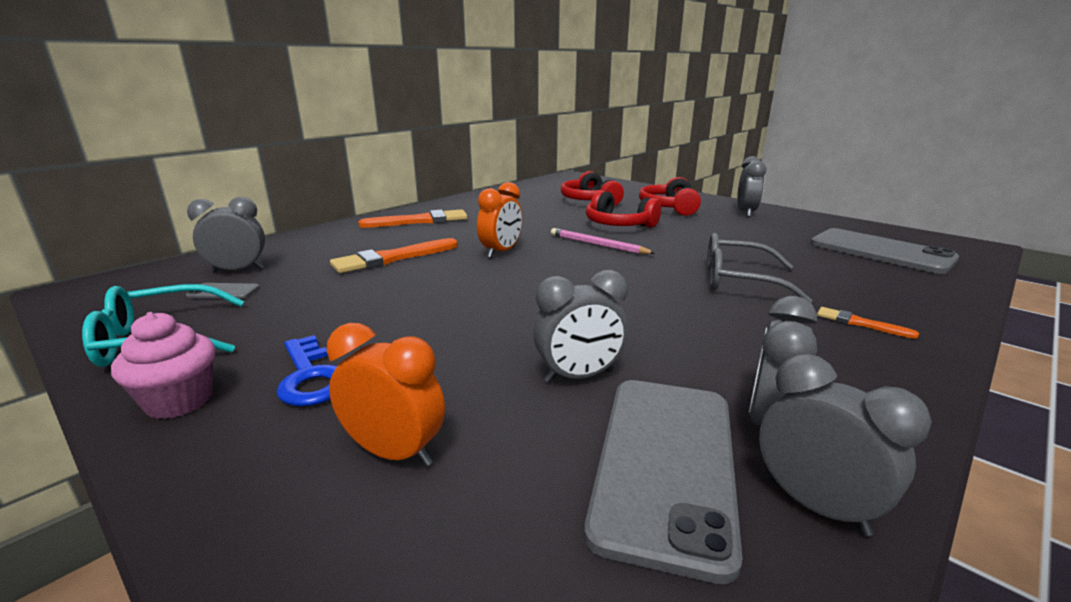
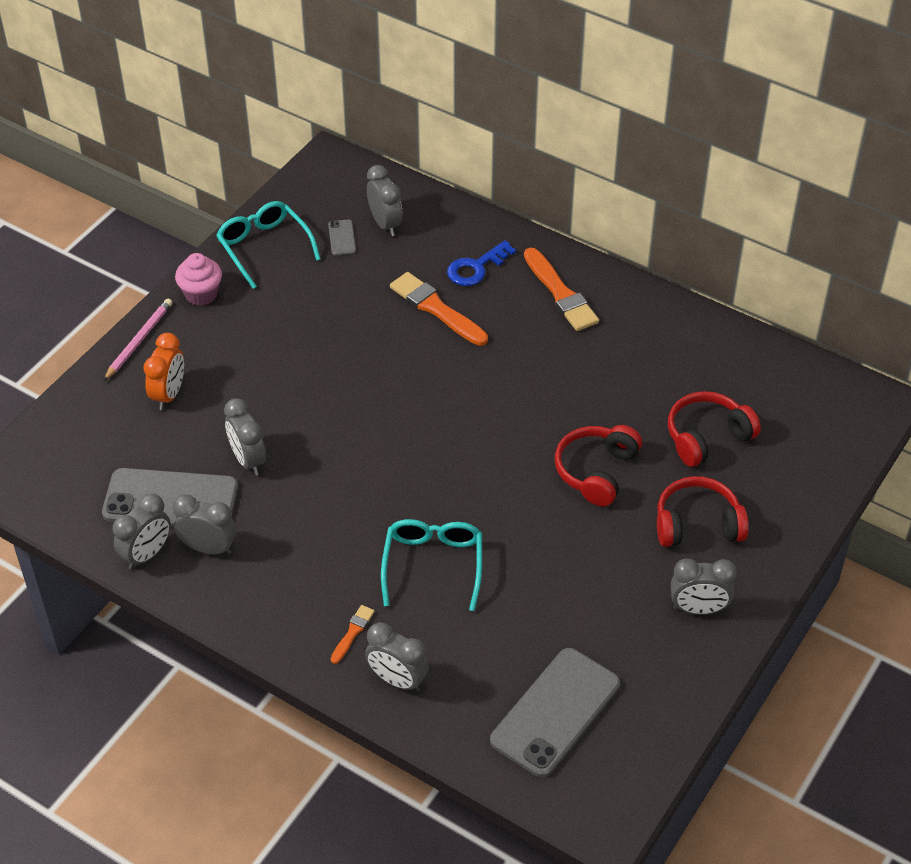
camera: 80 degrees right, 25 degrees up
blue key [276,335,337,406] -> blue key moved to [447,240,516,286]
orange clock [477,182,522,258] -> none
pink pencil [551,228,655,254] -> pink pencil moved to [103,299,172,381]
grey glasses [707,233,813,303] -> turquoise glasses [381,519,482,611]
none -> grey clock [365,622,429,692]

